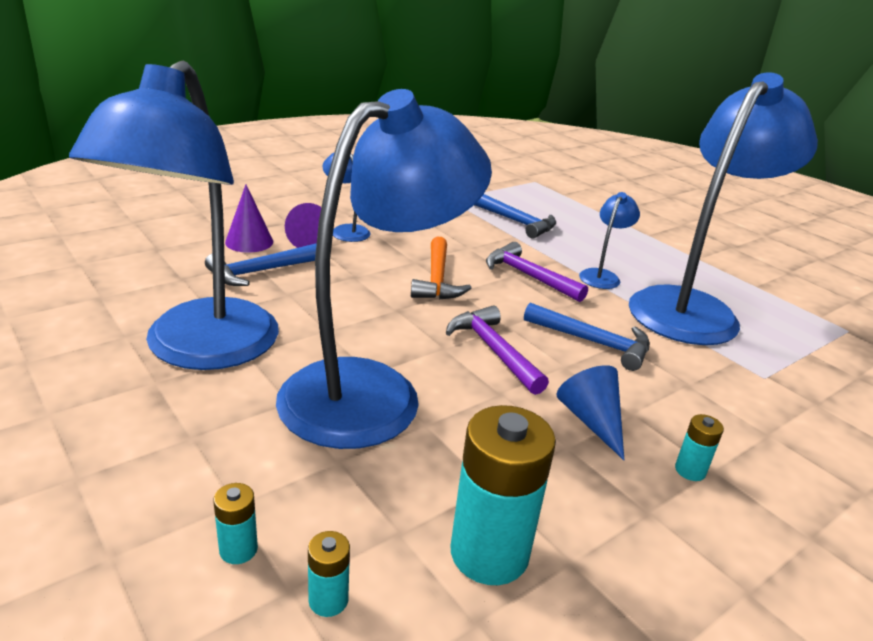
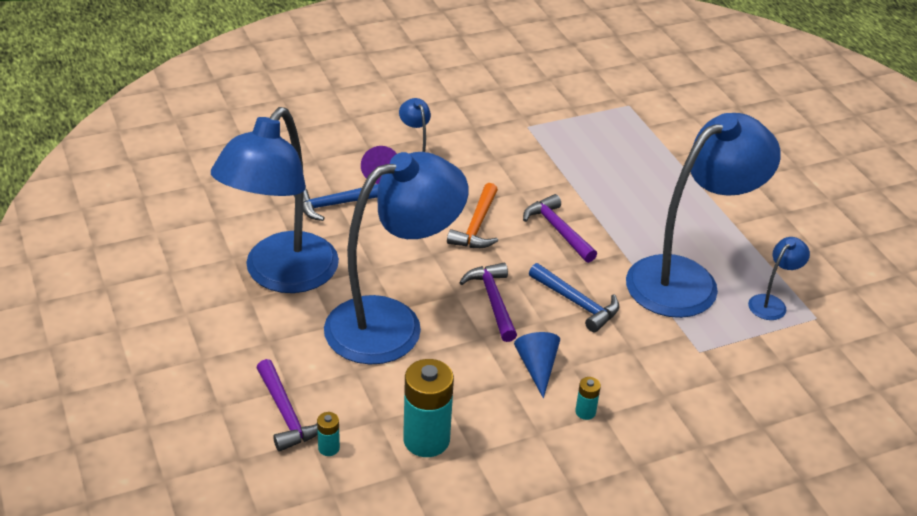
camera: 15 degrees right, 10 degrees up
turquoise battery [213,483,258,564] -> purple hammer [257,359,318,452]
purple cone [225,185,273,253] -> none
blue hammer [474,194,556,239] -> none
blue lamp [579,192,640,289] -> blue lamp moved to [748,237,810,320]

